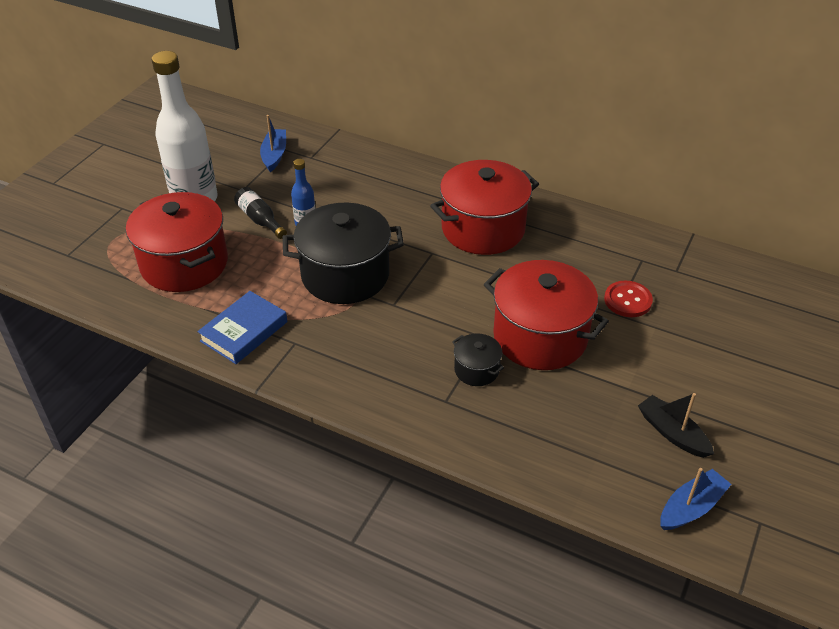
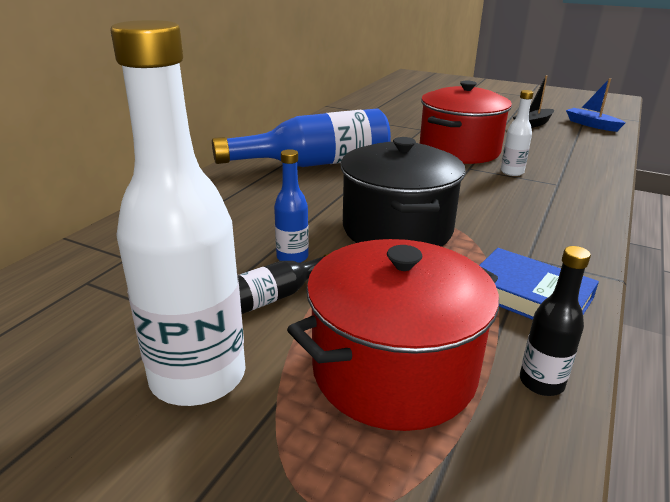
camera: 90 degrees left, 15 degrees down
blue boat [260,115,286,172] -> none
red pot [430,160,539,255] -> blue bottle [212,109,391,167]
black pot [452,334,504,386] -> white bottle [501,90,534,176]
red button [604,281,653,317] -> none
none -> black bottle [520,246,591,396]

